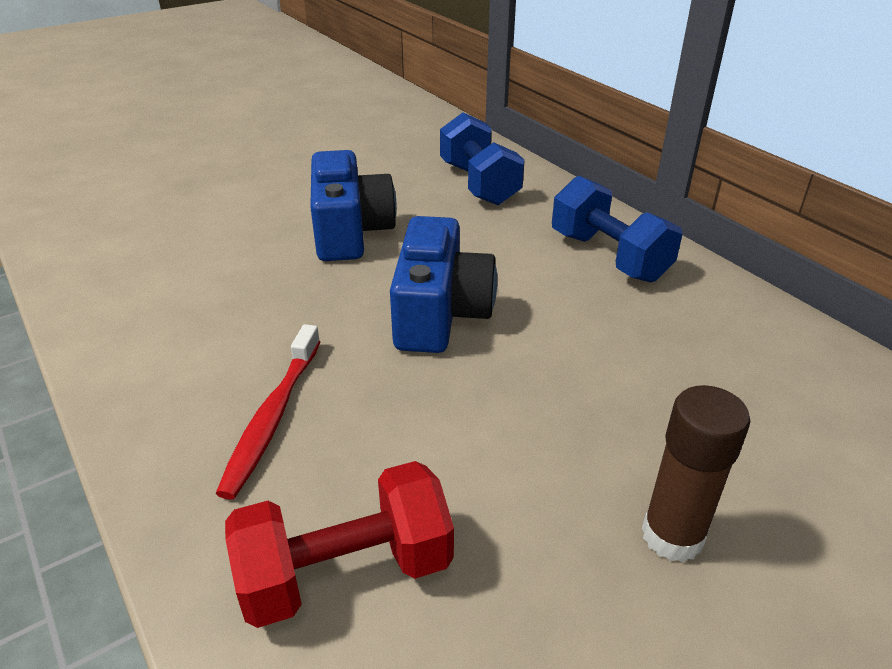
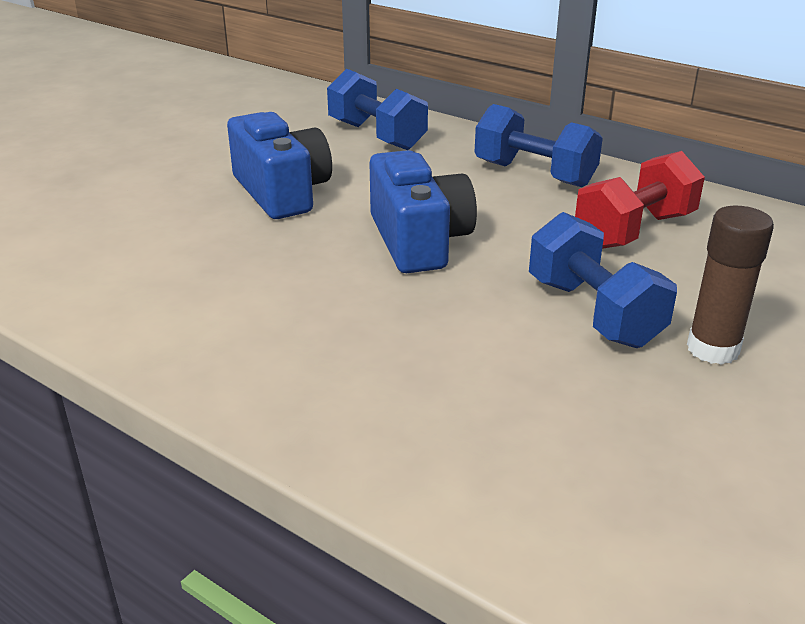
camera: 20 degrees left, 5 degrees down
red toothbrush [216,324,320,500] -> none
red dumbbell [225,461,454,628] -> red dumbbell moved to [575,151,705,249]
none -> blue dumbbell [529,212,677,348]

